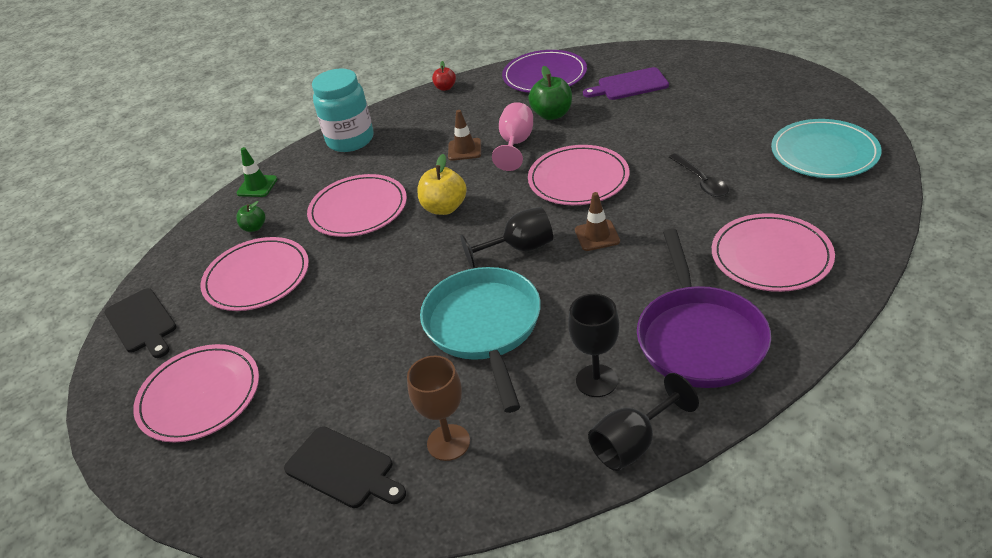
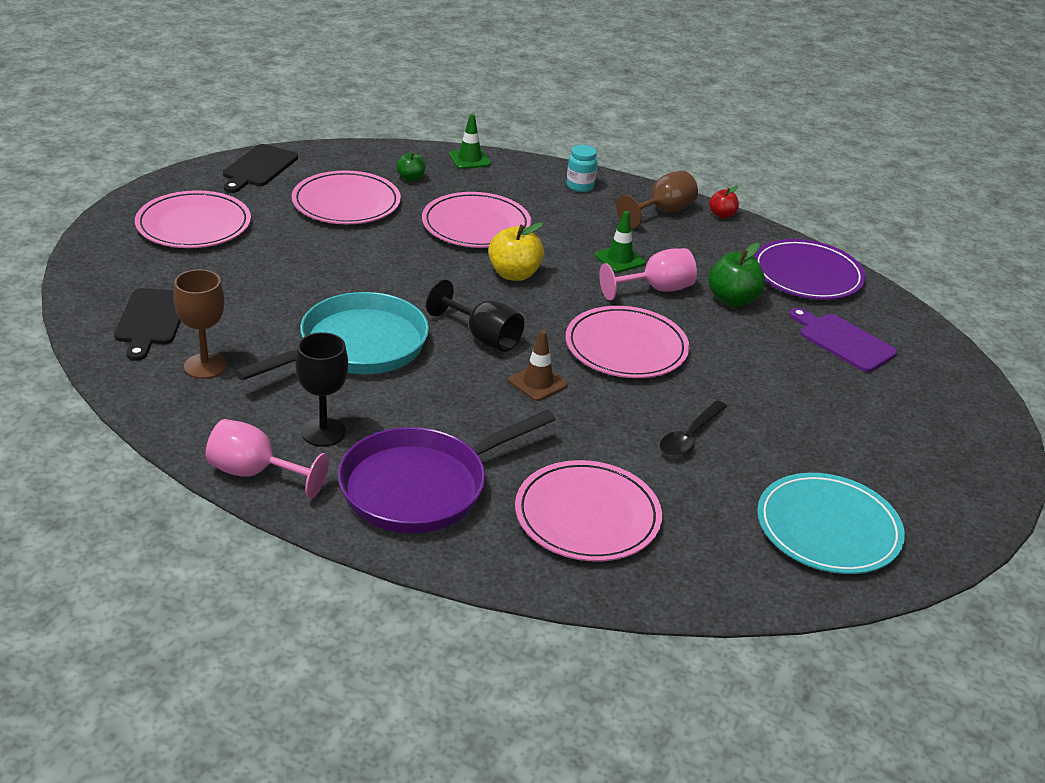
camera: 50 degrees right, 5 degrees down
turquoise jar [312,69,374,152] -> turquoise jar [566,145,598,192], size x0.51
brown traffic cone [448,110,481,161] -> green traffic cone [595,211,646,273]
black goblet [588,373,699,471] -> pink goblet [205,419,329,498]
none -> brown goblet [616,170,698,228]

